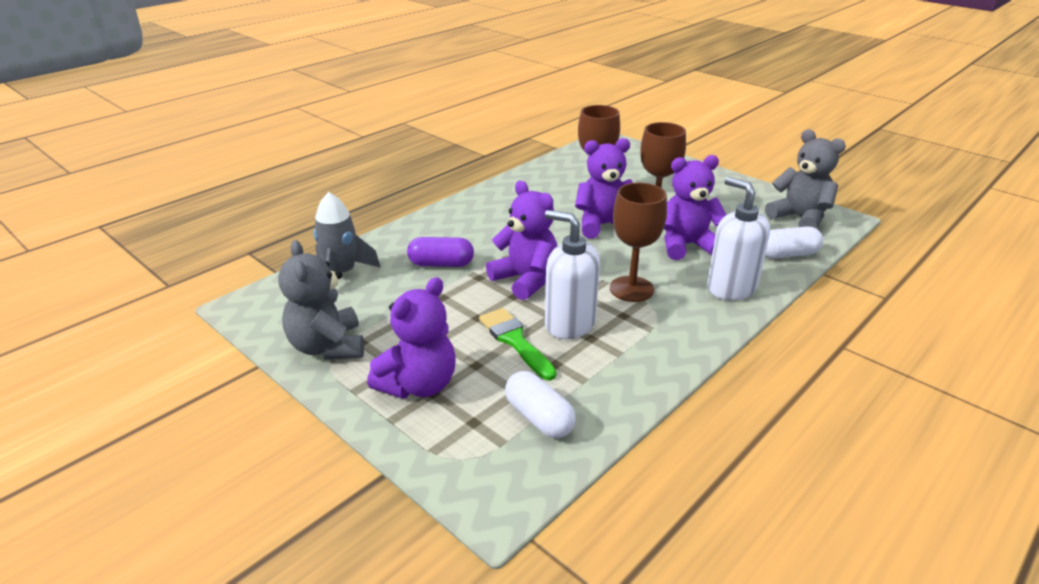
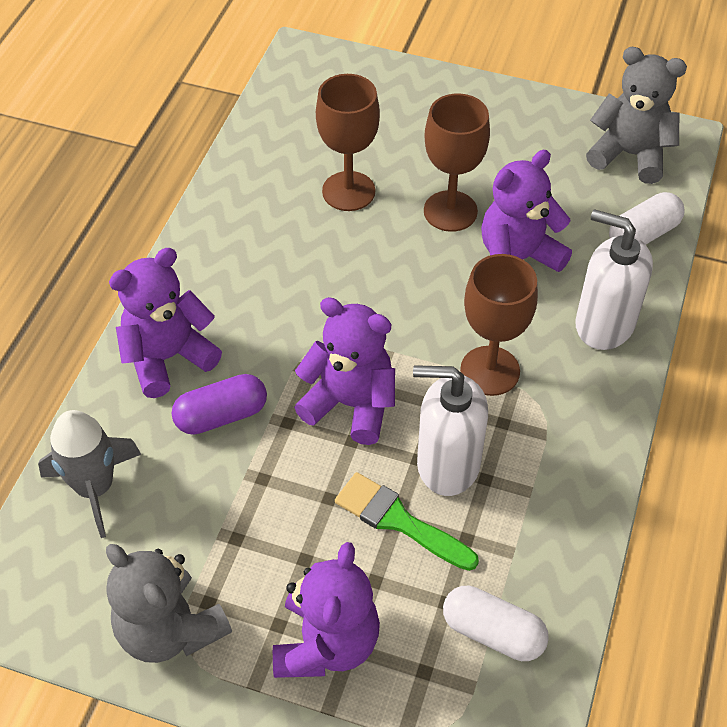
camera: 25 degrees left, 20 degrees up
purple teddy bear [575,138,633,239] -> purple teddy bear moved to [109,248,222,398]

